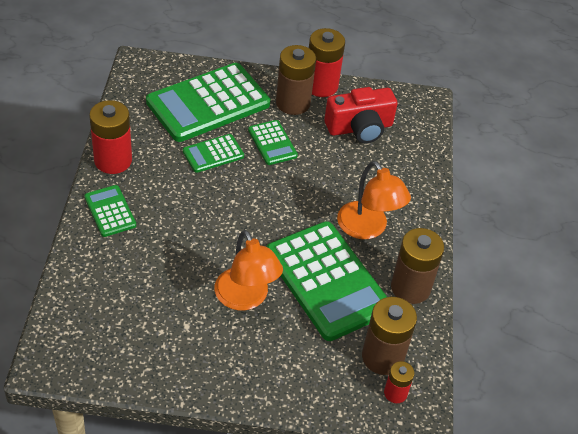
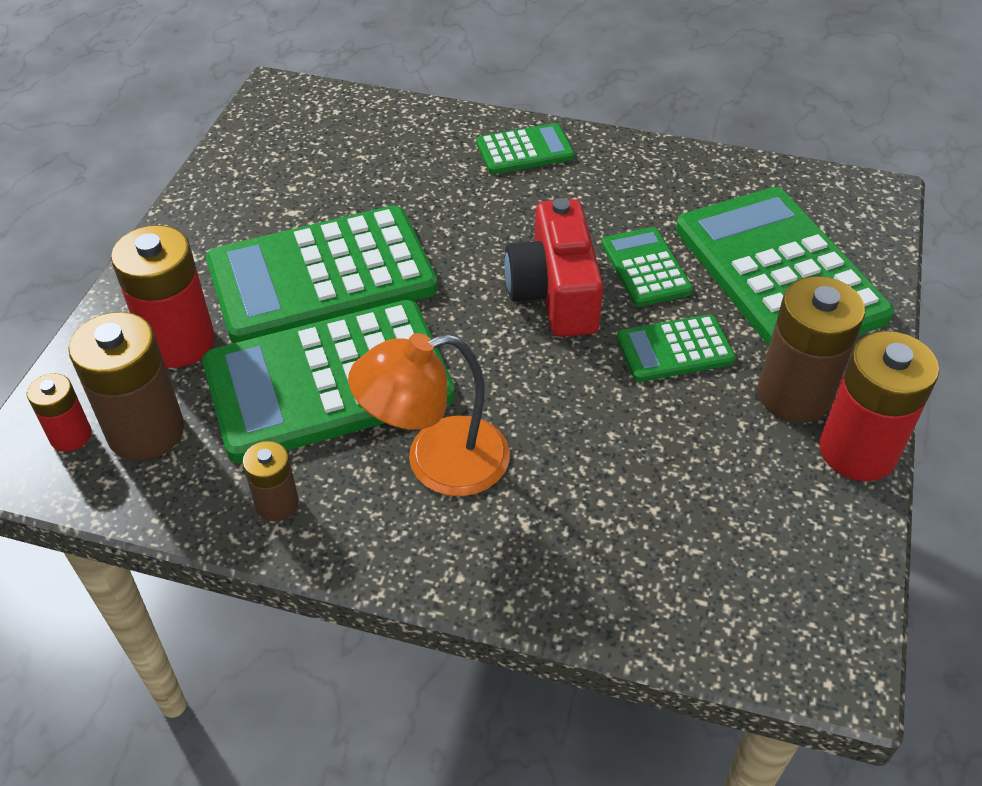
camera: 105 degrees right, 0 degrees up
red battery [89,100,132,174] -> red battery moved to [111,225,215,368]
orange lamp [215,230,283,311] -> green calculator [206,206,438,343]
red camera [324,87,398,143] -> red camera moved to [504,198,604,337]
brown battery [391,228,444,304] -> brown battery [242,441,299,521], size x0.54

